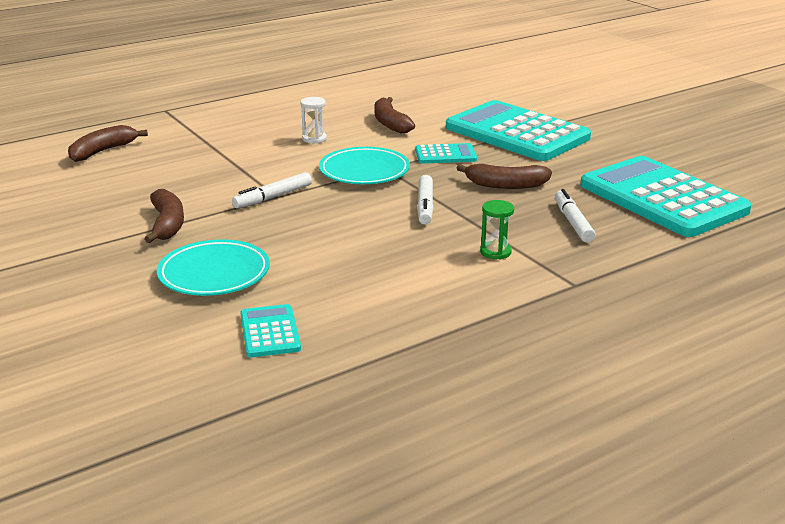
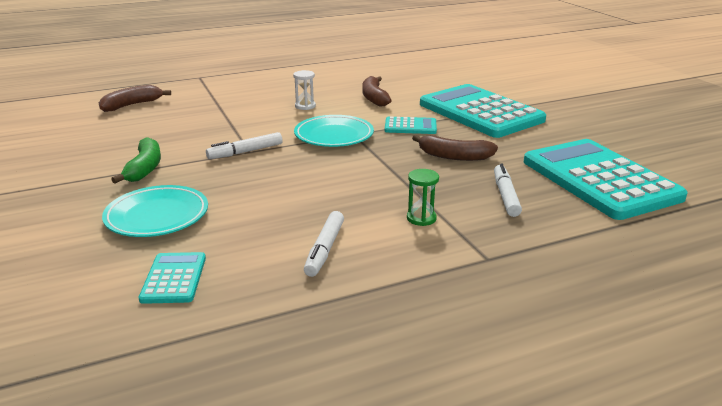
camera: 10 degrees right, 0 degrees up
brown banana [144,189,184,243] -> green banana [111,137,161,184]
white marker [417,175,434,224] -> white marker moved to [304,211,344,277]

